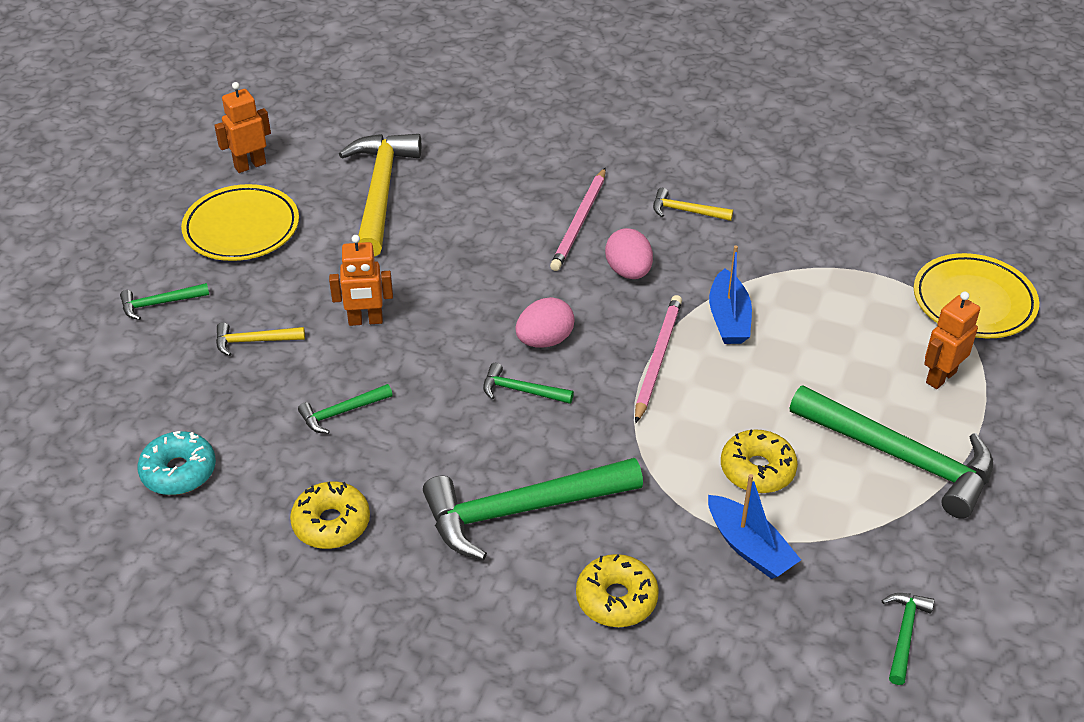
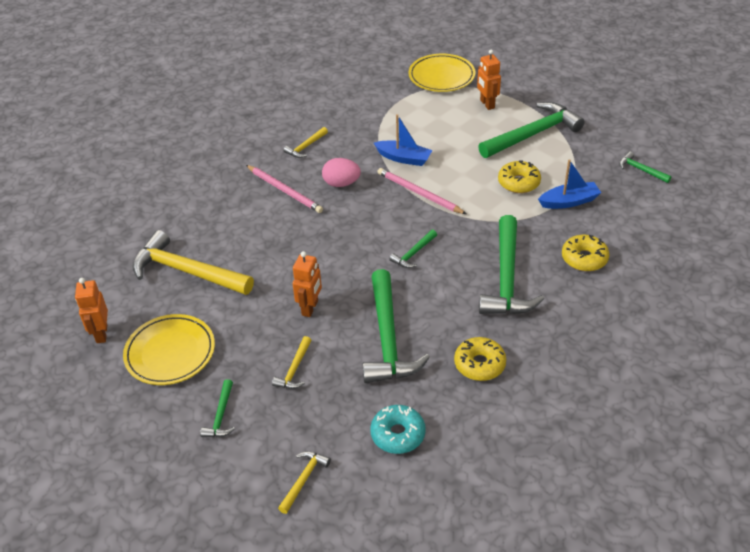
camera: 65 degrees left, 0 degrees up
green hammer [298,384,393,434] -> green hammer [363,269,430,383], size x2.18
pink egg [515,297,575,348] -> none
none -> yellow hammer [278,451,331,514]

